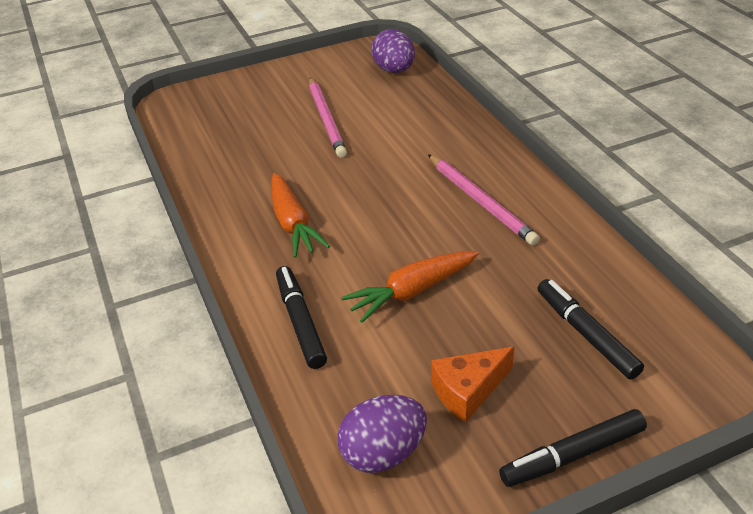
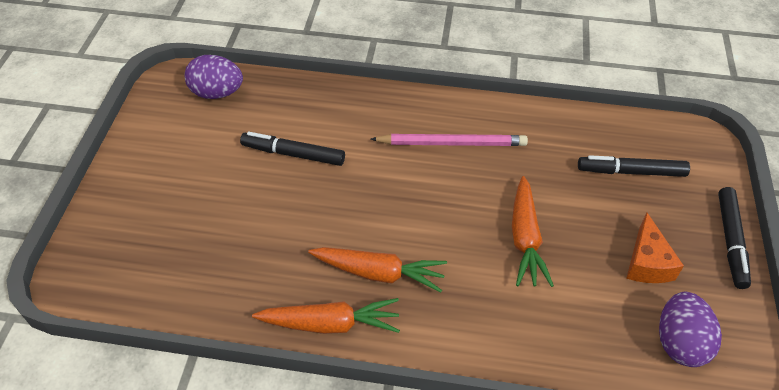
camera: 60 degrees left, 10 degrees up
black marker [276,266,327,369] -> black marker moved to [240,132,345,166]
pink pencil [309,77,347,158] -> none
none -> orange carrot [252,298,400,334]

